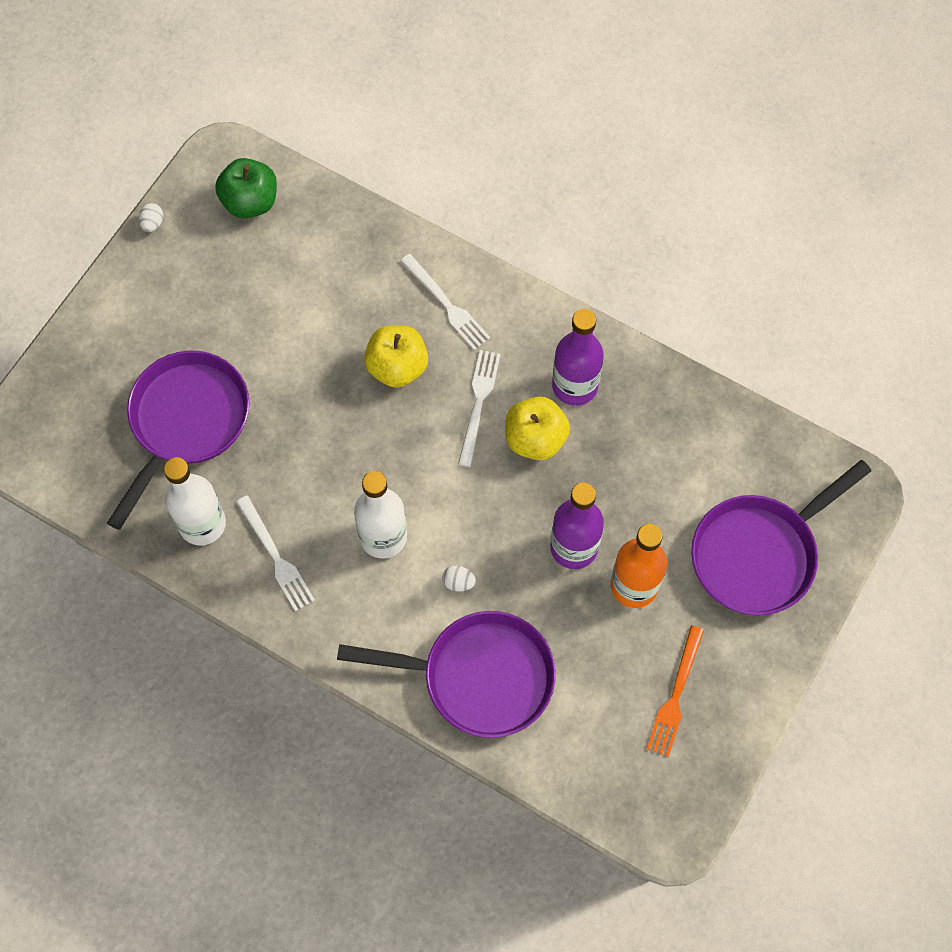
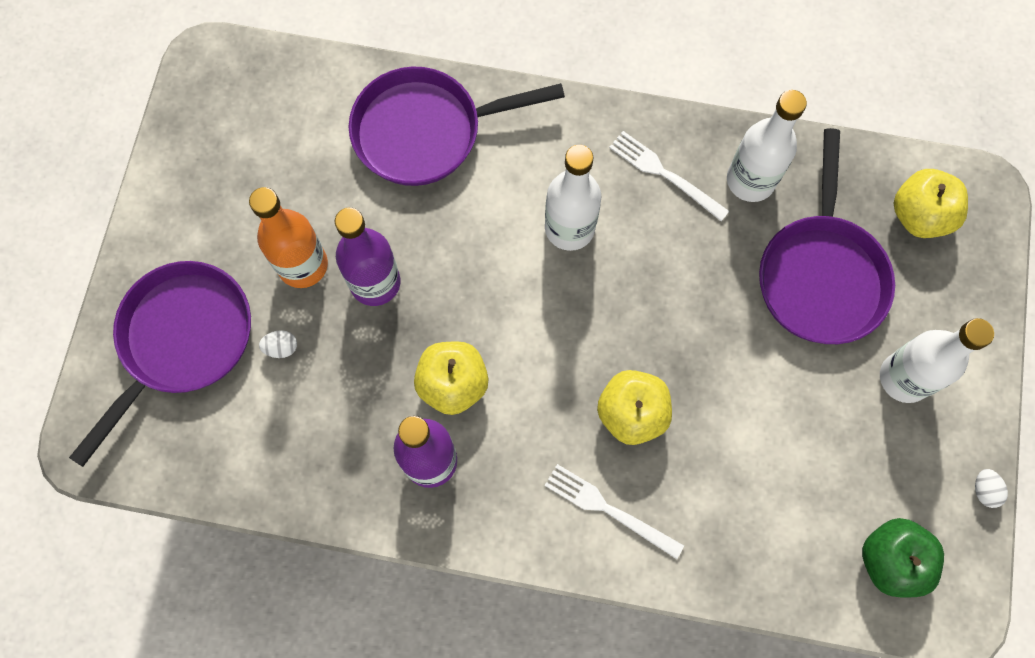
camera: 160 degrees right, 5 degrees up
white egg [442,566,476,592] -> white egg moved to [259,330,297,358]
white fork [458,350,501,467] -> none
orange fork [647,625,704,757] -> none
none -> white bottle [880,318,994,403]
none -> yellow apple [894,169,968,238]

